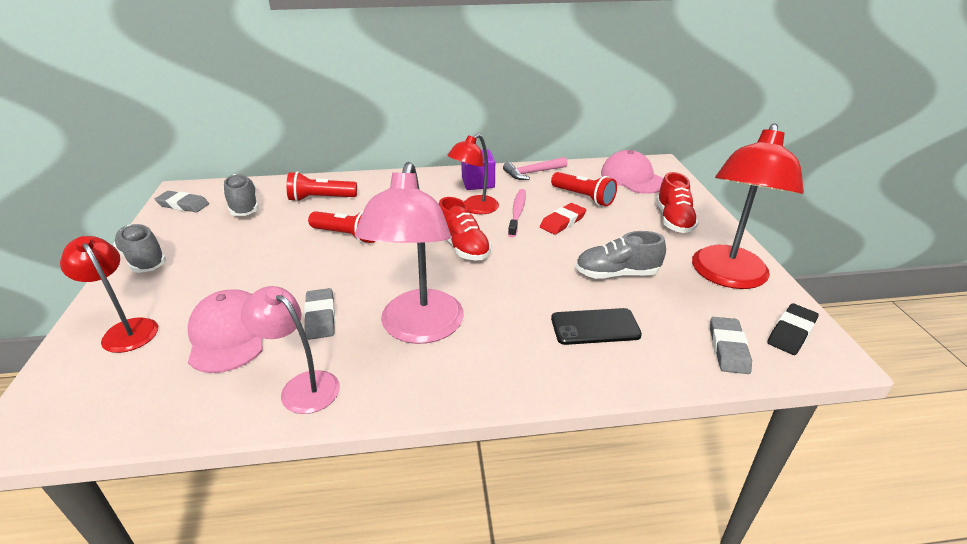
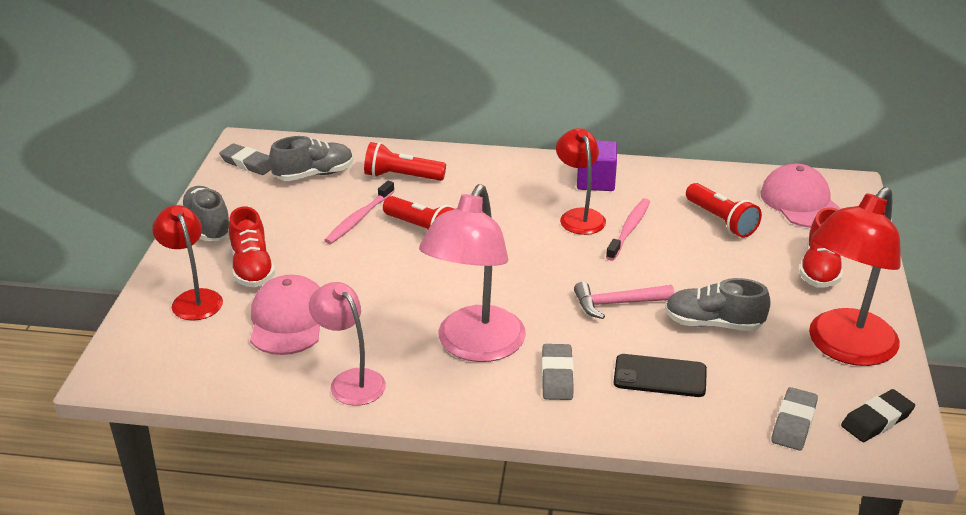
camera: 15 degrees right, 0 degrees up
grey shoe [223,174,259,216] -> grey shoe turned 75 degrees clockwise [269,136,353,181]
grey eraser [304,288,335,340] -> grey eraser moved to [542,344,574,400]
red shoe [439,197,491,261] -> red shoe moved to [229,206,275,287]
red lamp [447,134,499,214] -> red lamp turned 105 degrees clockwise [556,128,606,235]
pink hammer [503,157,568,180] -> pink hammer moved to [574,282,674,319]
red eraser [540,203,586,235] -> none
none -> pink toothbrush [324,181,394,244]

